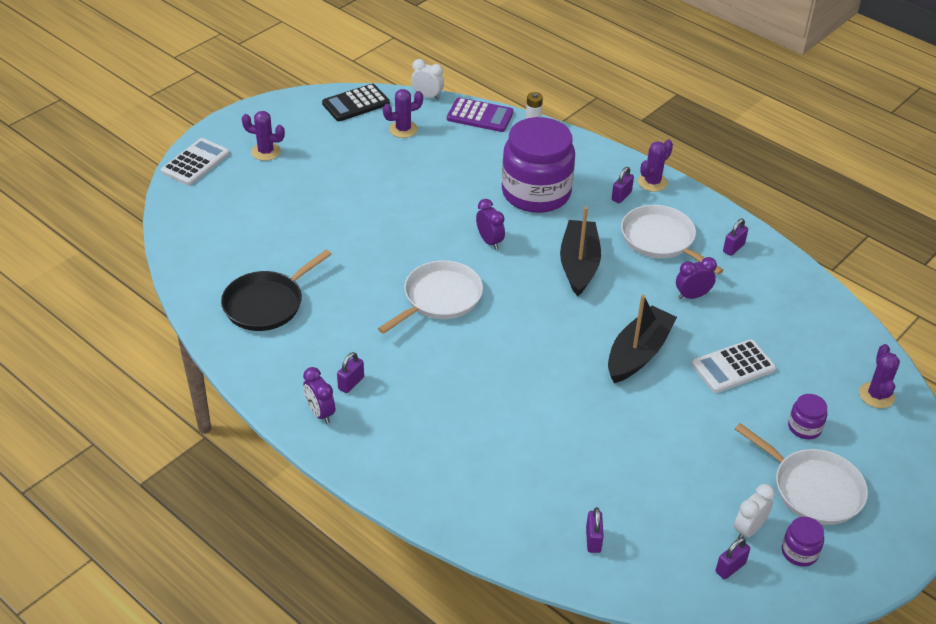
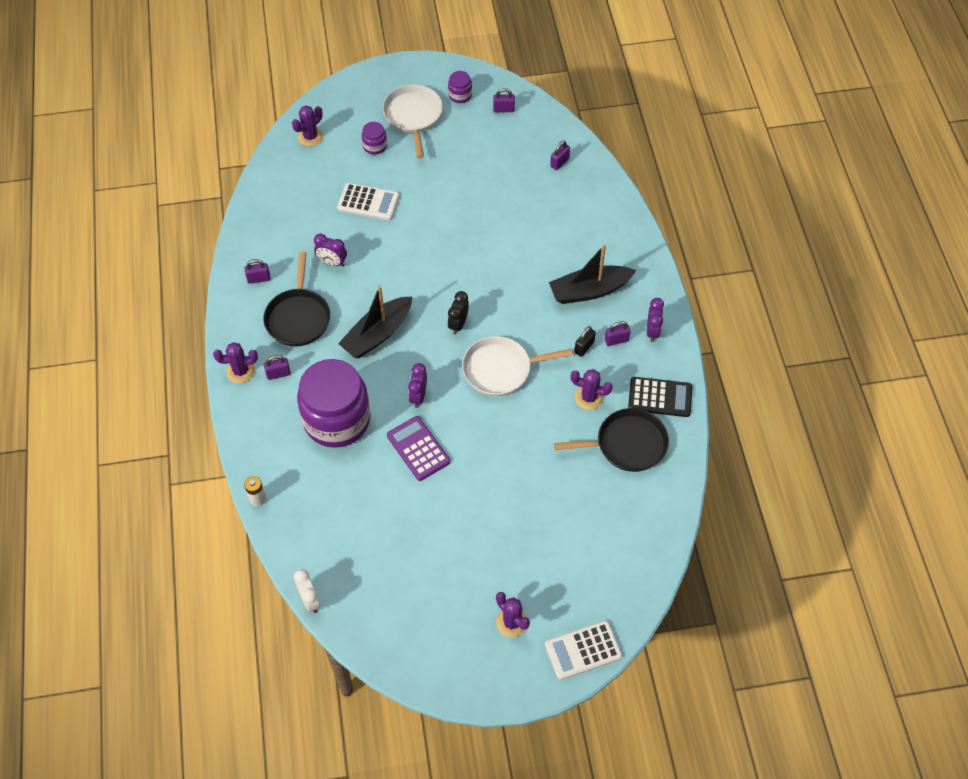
camera: 140 degrees left, 15 degrees up
black calculator [322,84,390,121] -> black calculator moved to [628,377,692,417]
purple cactus [383,89,423,138] -> purple cactus moved to [570,369,613,410]
purple calculator [447,97,513,132] -> purple calculator moved to [387,416,450,481]
black boat [608,295,677,383] -> black boat moved to [549,244,636,304]
white pan [621,205,724,274] -> black pan [263,252,330,346]
white clock [734,484,775,538] -> none
none -> black clock [448,291,469,334]
none -> black padlock [574,326,596,357]

